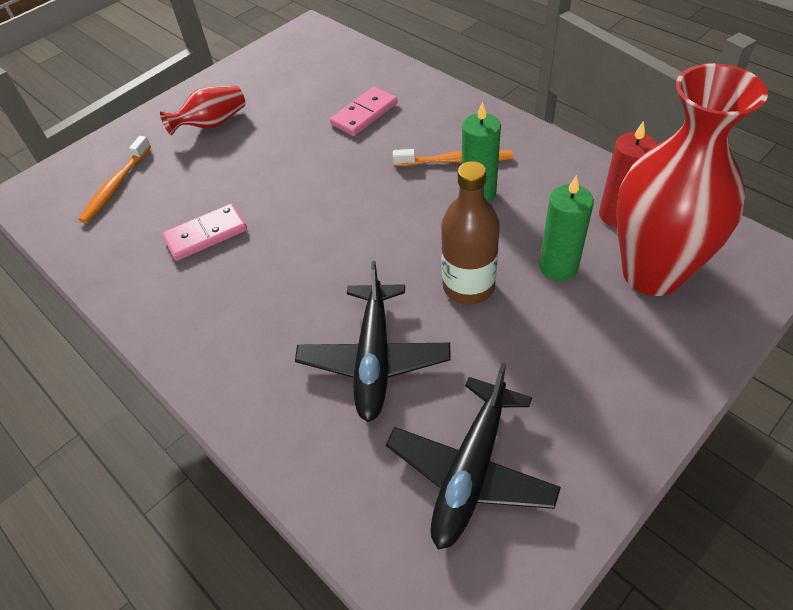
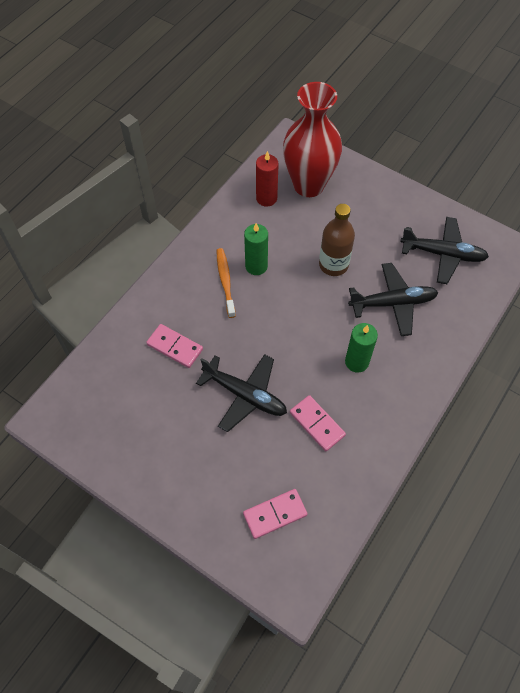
camera: 105 degrees left, 10 degrees up
orange toothbrush [79,136,151,223] -> pink domino [243,489,307,539]
red vase [160,86,245,136] -> none
green candle [539,175,594,281] -> green candle moved to [345,323,378,372]
none -> black plane [196,354,287,432]

